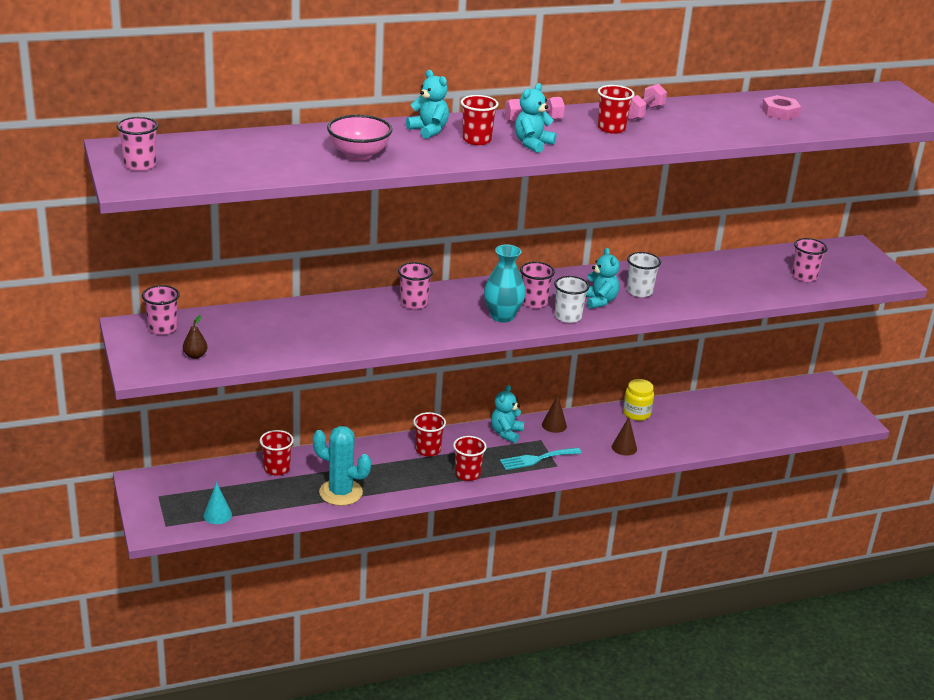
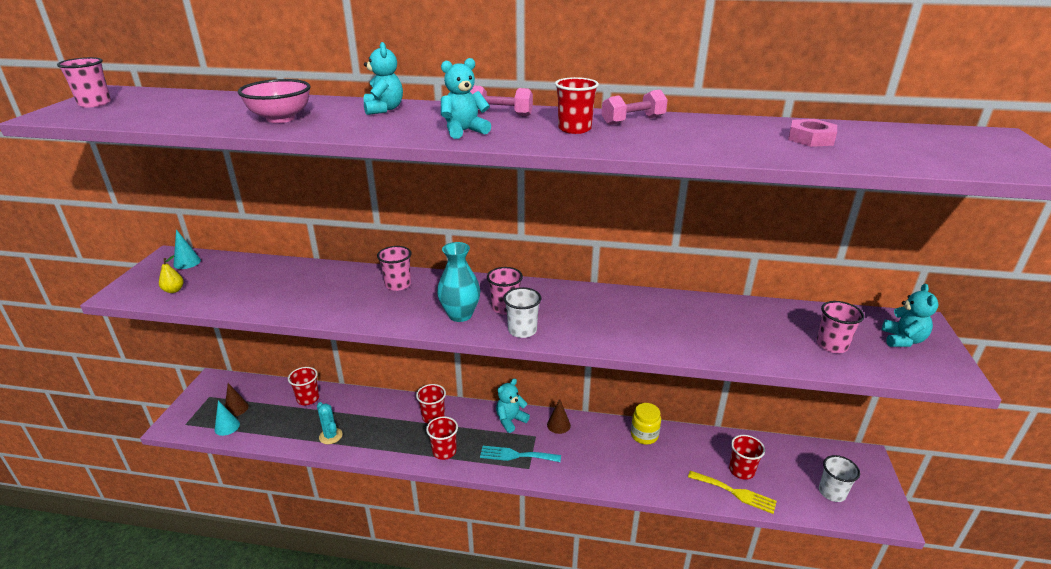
camera: 30 degrees right, 0 degrees up
pink cup [142,285,180,335] -> turquoise cone [173,229,201,269]
brown pear [183,315,208,359] -> yellow pear [159,255,184,293]
turquoise cactus [313,426,371,506] -> turquoise cactus [317,402,342,444], size x0.59
red cup [461,95,499,145] -> red cup moved to [729,435,765,480]
turquoise teddy bear [586,248,620,309] -> turquoise teddy bear moved to [882,284,939,347]
brown cone [612,417,637,456] -> brown cone moved to [225,383,249,417]
white cup [627,252,661,297] -> white cup moved to [819,455,860,502]
none -> yellow fork [688,470,777,514]

